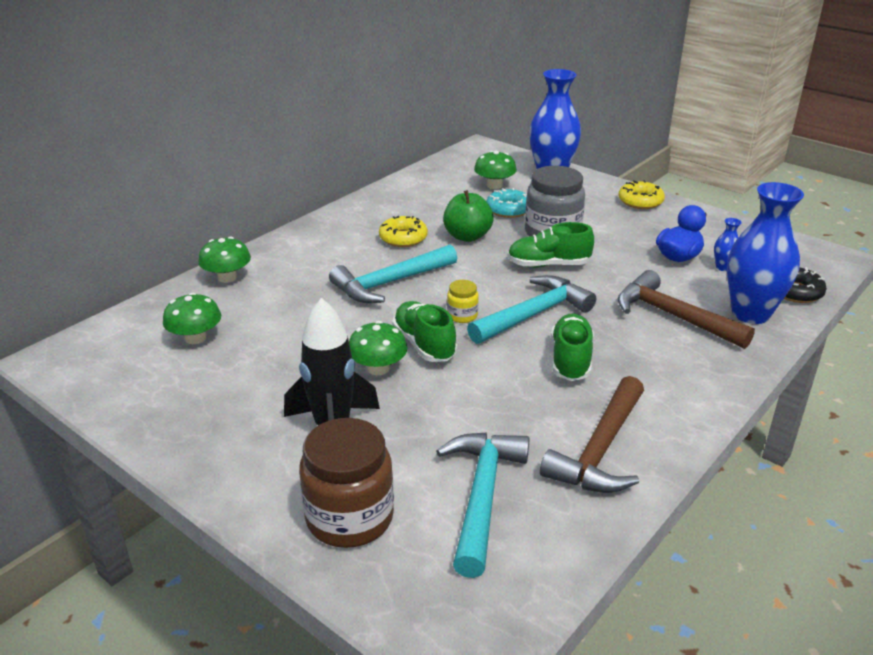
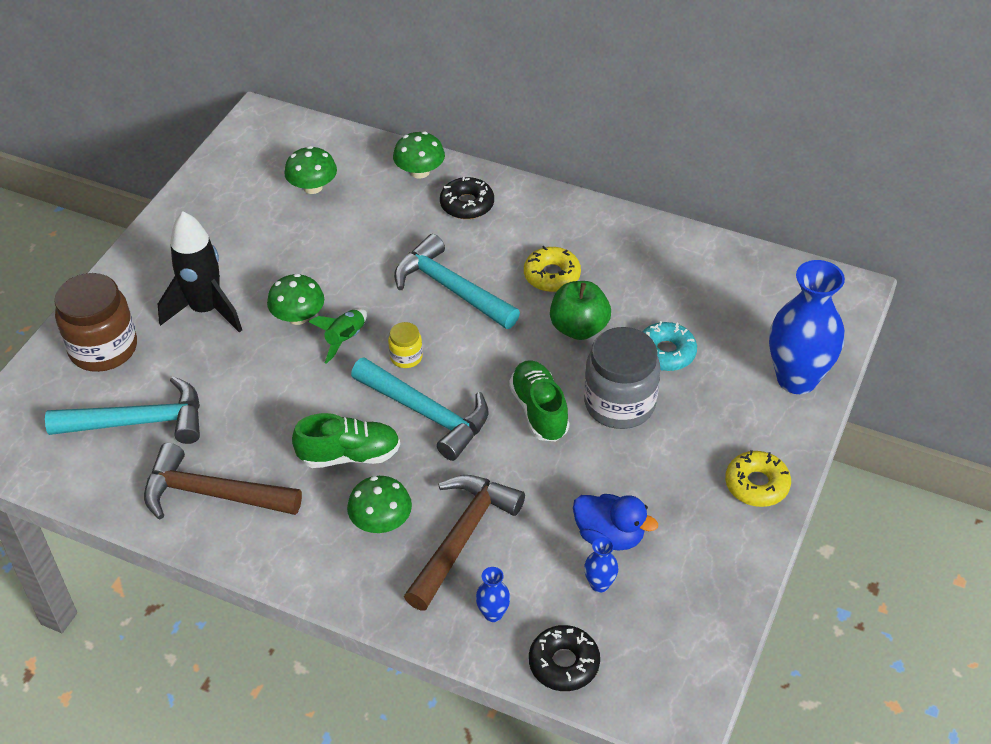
camera: 75 degrees right, 15 degrees up
green shoe [392,301,457,362] -> green rocket [308,309,367,364]
green mushroom [474,151,517,189] -> green mushroom moved to [347,476,412,533]
blue vase [727,182,804,324] -> blue vase [476,567,510,622], size x0.42
none -> black donut [440,177,494,219]

